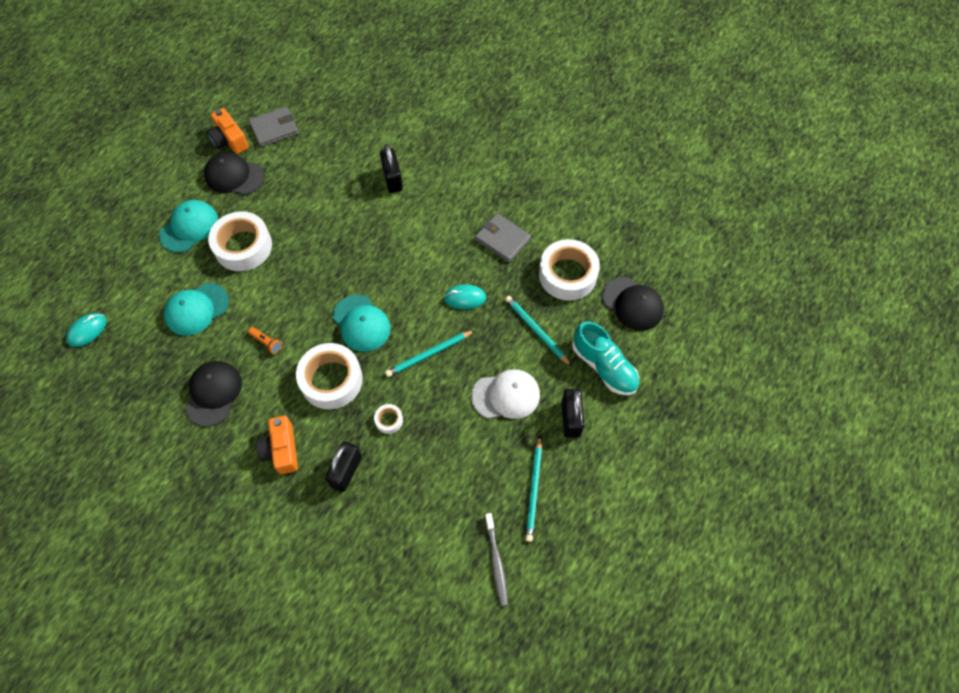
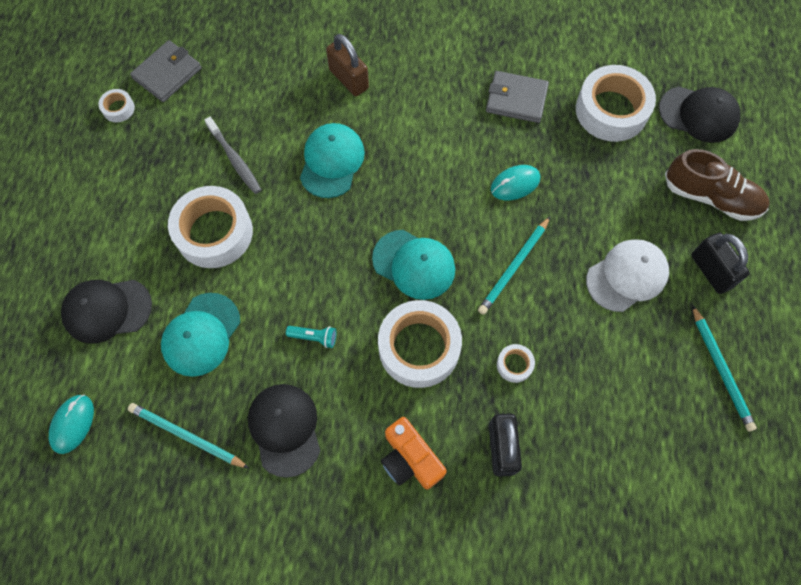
camera: 25 degrees left, 5 degrees up
turquoise cap [159,200,218,252] -> turquoise cap moved to [300,123,365,198]
black cap [204,152,264,195] -> black cap moved to [61,280,152,344]
orange camera [207,108,249,154] -> white tape [98,89,135,122]
orange flashlight [248,327,282,354] -> turquoise flashlight [286,326,337,348]
black padlock [380,144,403,193] -> brown padlock [326,34,369,96]
grey toothbrush [485,513,508,606] -> grey toothbrush moved to [205,117,261,194]
turquoise pencil [505,296,572,367] -> turquoise pencil moved to [128,403,250,469]
turquoise shoe [572,321,639,396] -> brown shoe [665,149,769,221]

